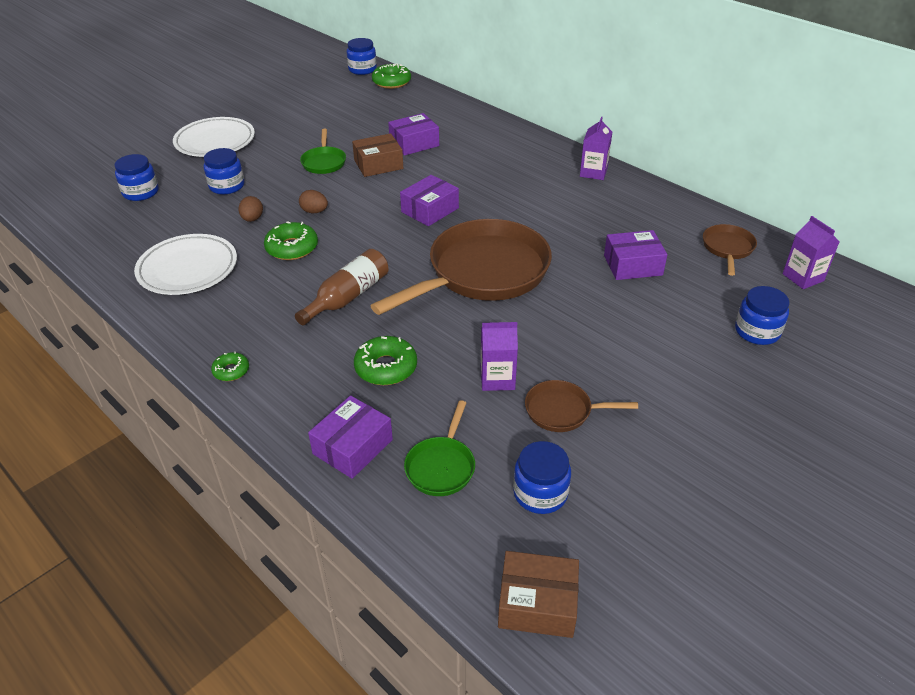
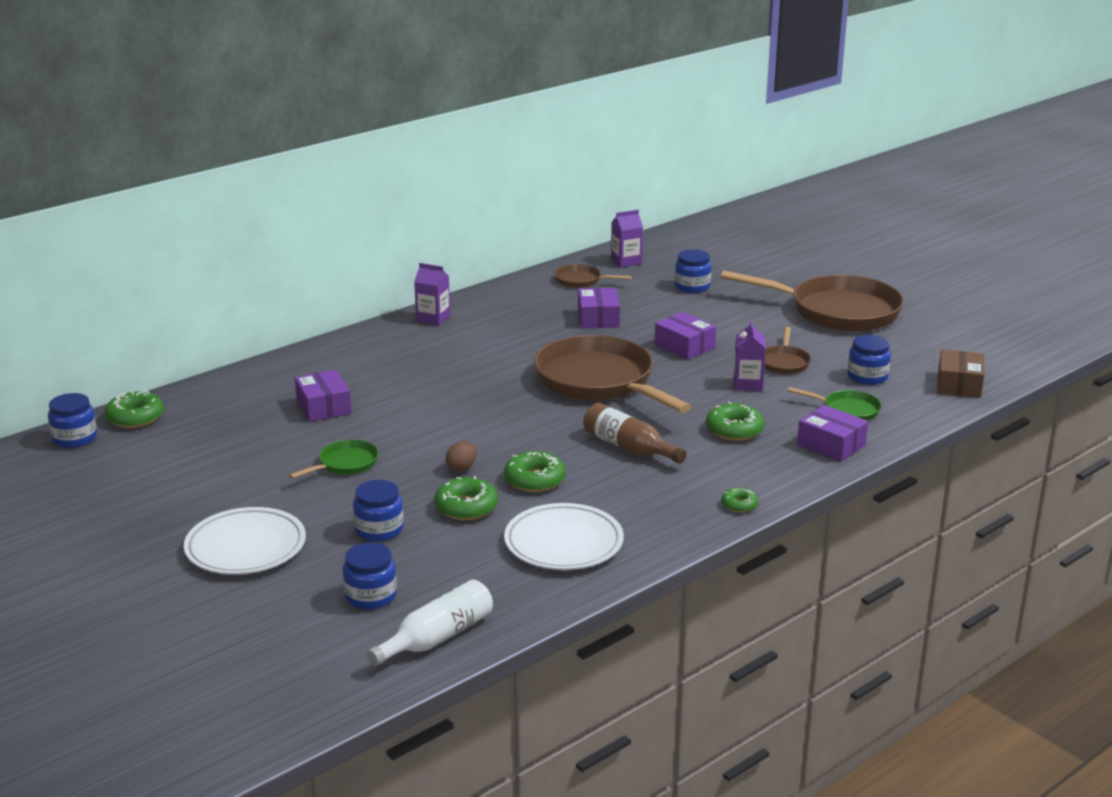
camera: 85 degrees left, 15 degrees down
brown egg [238,196,263,222] -> green donut [434,476,498,520]
green pan [300,129,346,174] -> green pan turned 45 degrees counterclockwise [289,439,379,479]
brown box [352,133,403,177] -> none
purple box [400,175,459,226] -> purple box moved to [655,312,716,360]
none -> white bottle [367,580,493,666]
none -> brown pan [721,270,904,332]

